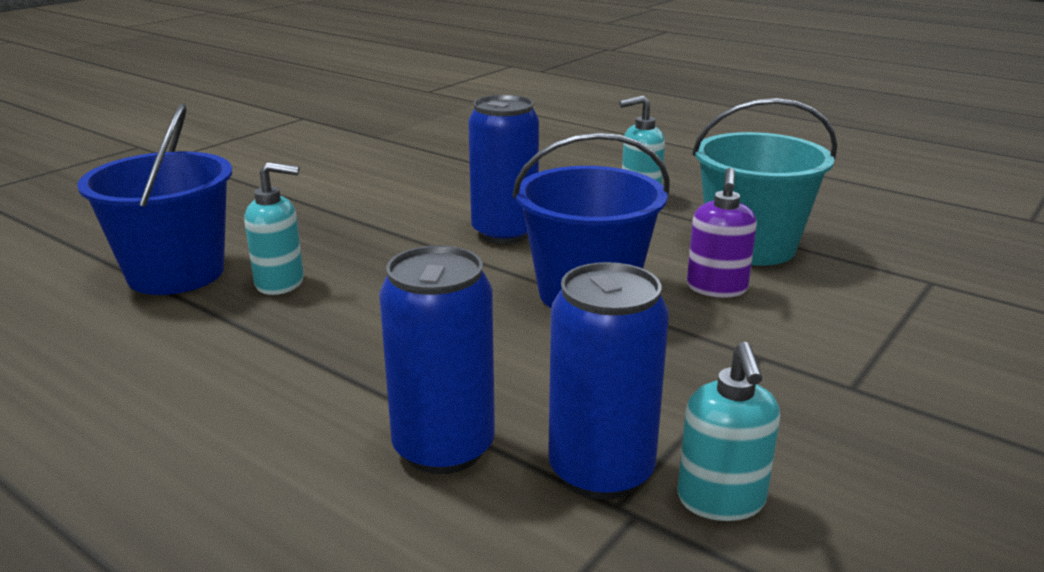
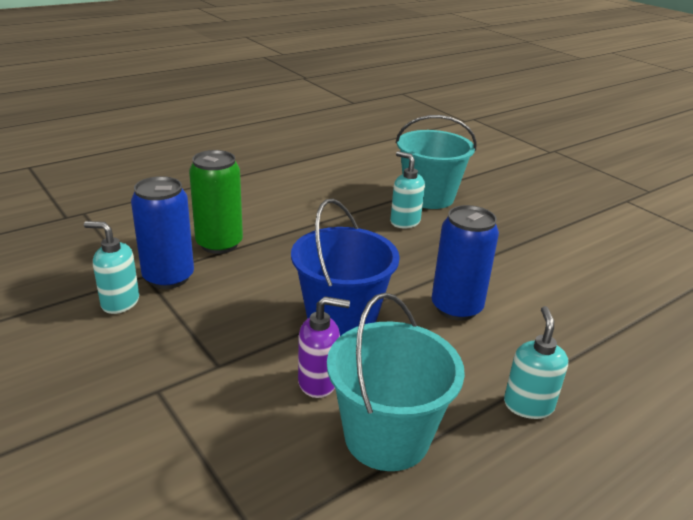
camera: 105 degrees right, 5 degrees up
blue bucket [77,103,232,295] -> turquoise bucket [396,115,477,209]
turquoise soap dispenser [244,162,304,295] -> turquoise soap dispenser turned 120 degrees clockwise [390,151,425,228]
blue can [379,245,495,474] -> green can [189,150,243,254]
purple soap dispenser [687,168,757,298] -> purple soap dispenser turned 150 degrees clockwise [298,296,350,398]

